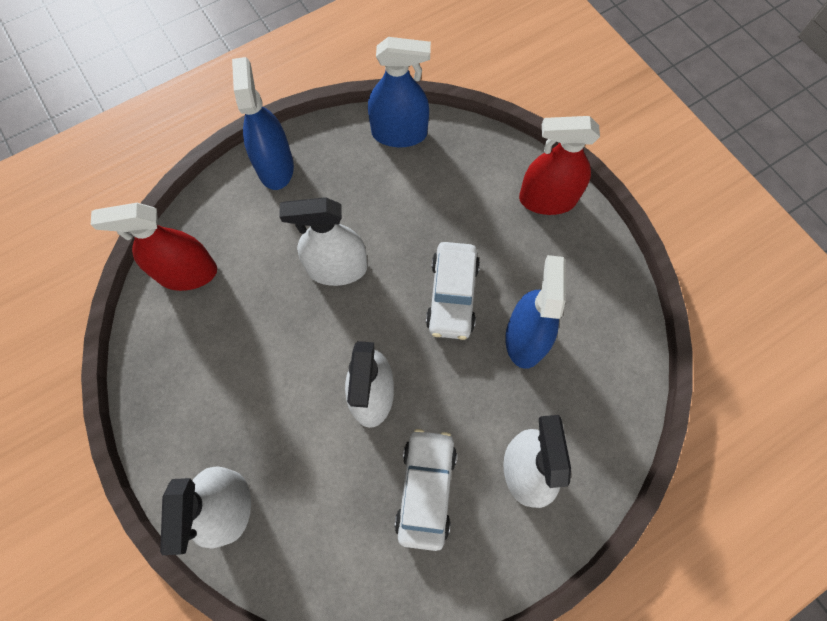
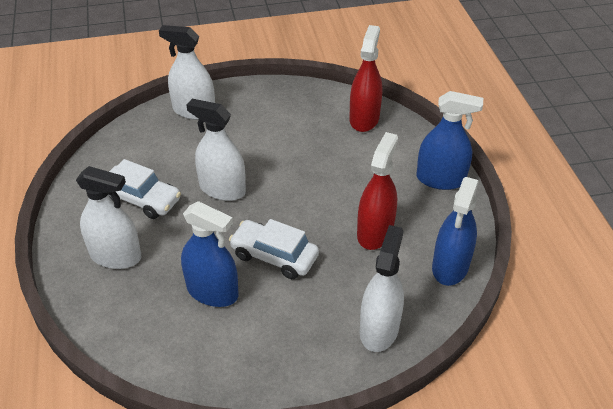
camera: 110 degrees right, 25 degrees down
white spray bottle [279,197,367,286] -> white spray bottle moved to [360,225,404,352]
red spray bottle [519,116,600,215] -> red spray bottle moved to [357,132,398,250]

